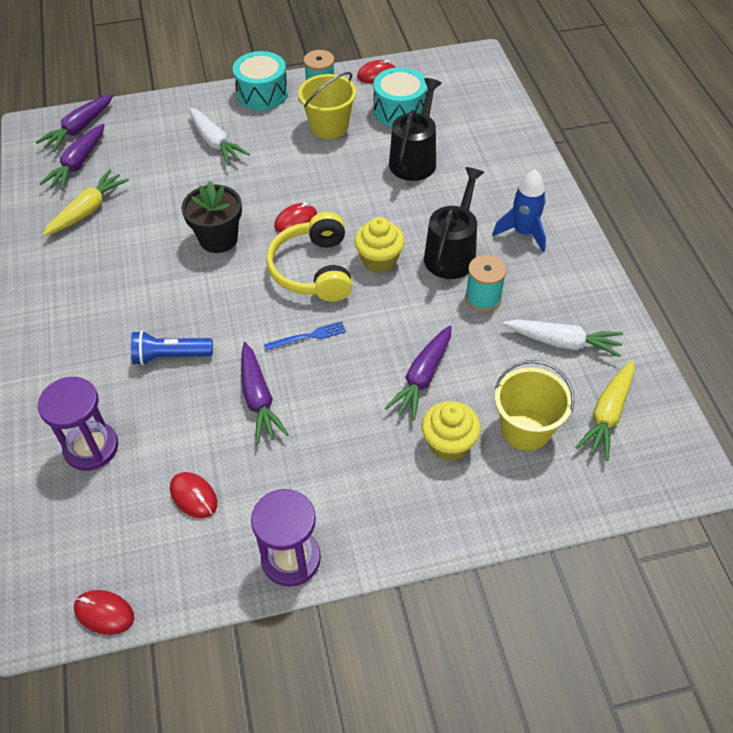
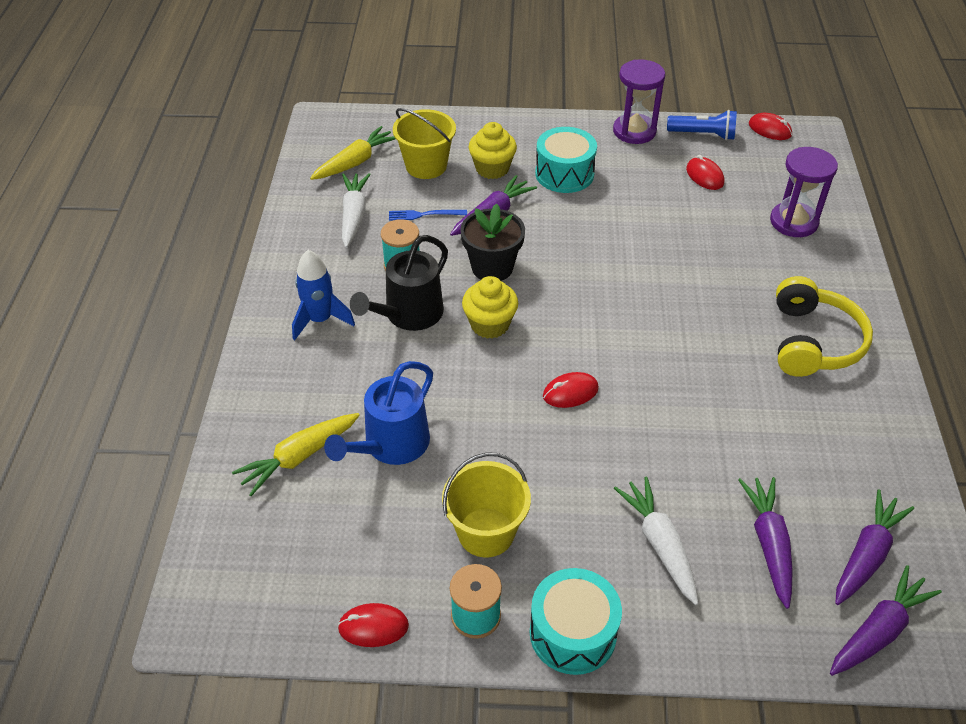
camera: 165 degrees left, 5 degrees down
yellow carrot [42,169,129,236] -> yellow carrot moved to [232,413,360,496]
blue flashlight [131,331,213,365] -> blue flashlight moved to [667,110,737,140]
black flower pot [181,181,242,253] -> black flower pot moved to [460,204,525,281]
purple carrot [241,342,289,444] -> purple carrot moved to [738,477,793,609]
blue fork [264,321,346,351] -> blue fork moved to [389,210,467,221]
yellow headphones [266,212,352,302] -> yellow headphones moved to [776,276,873,377]
turquoise drum [373,67,427,127] -> turquoise drum moved to [535,127,597,193]
black watering can [389,78,442,181] -> blue watering can [324,361,433,465]
white carrot [503,319,623,357] -> white carrot turned 60 degrees clockwise [342,173,371,248]

